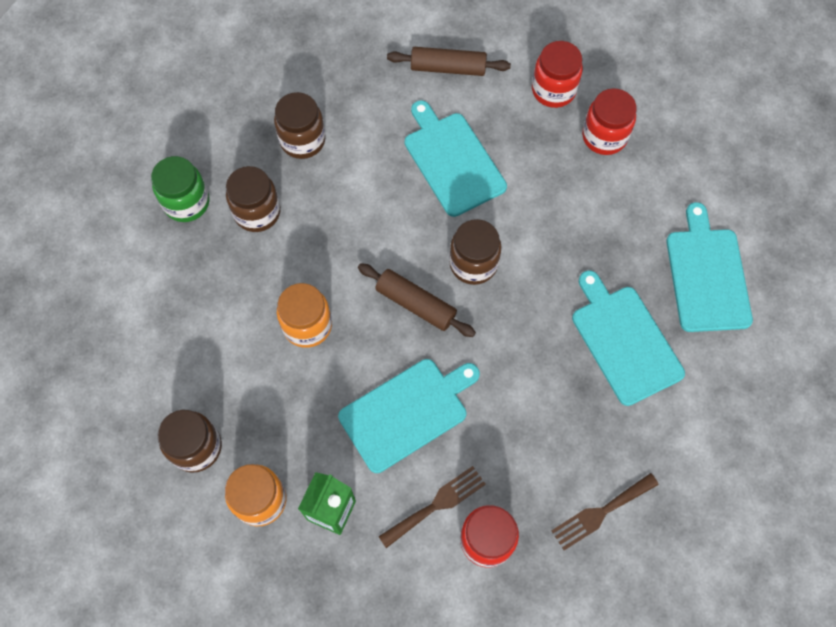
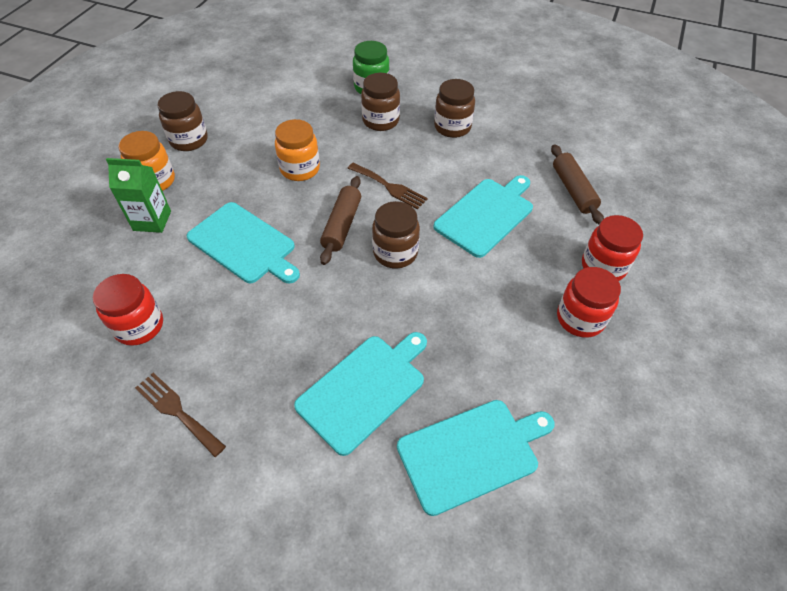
camera: 70 degrees right, 15 degrees down
brown fork [378,466,486,548] -> brown fork moved to [348,163,428,209]

